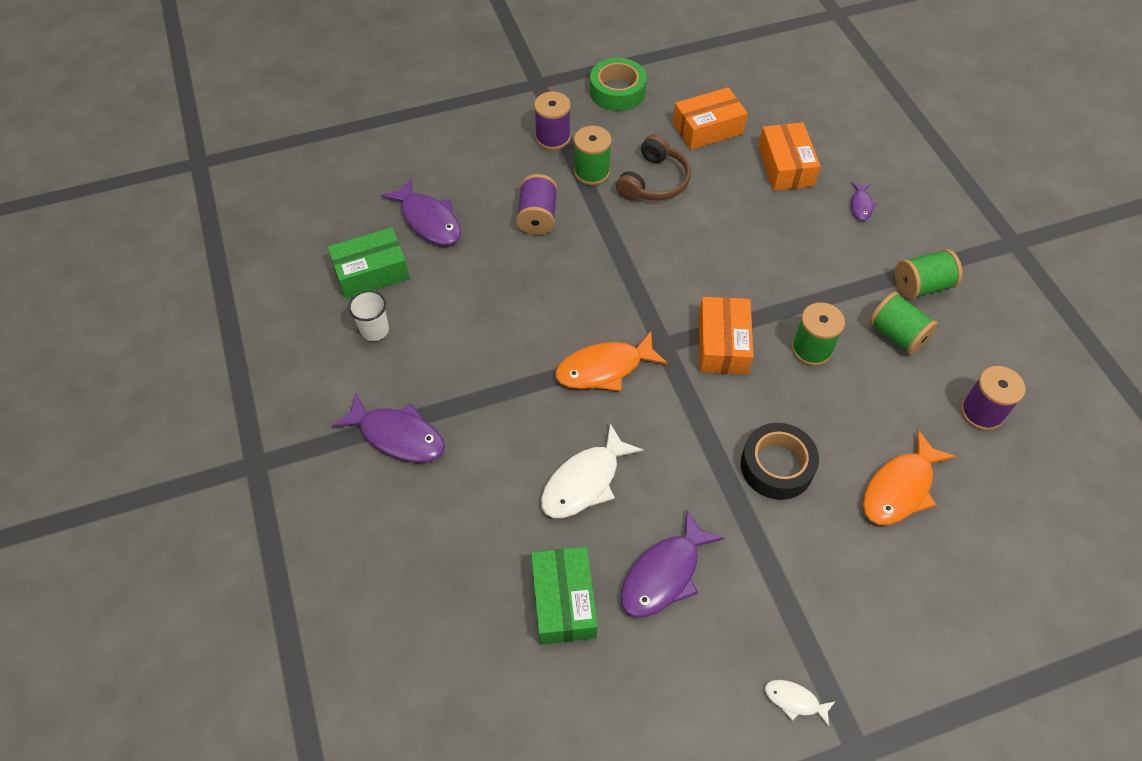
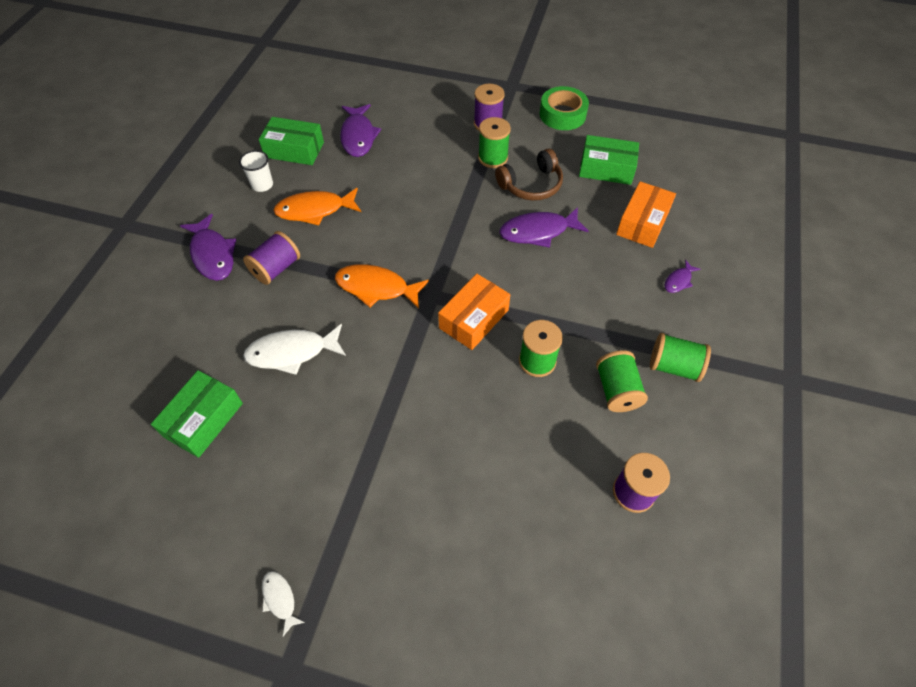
camera: 35 degrees right, 0 degrees up
purple spool [516,174,558,235] -> purple spool moved to [243,231,300,285]
purple fish [621,510,724,618] -> purple fish moved to [500,207,589,248]
orange box [673,87,748,150] -> green box [579,135,639,185]
black tape [741,423,819,500] -> none
orange fish [863,430,956,525] -> orange fish moved to [273,188,361,225]

